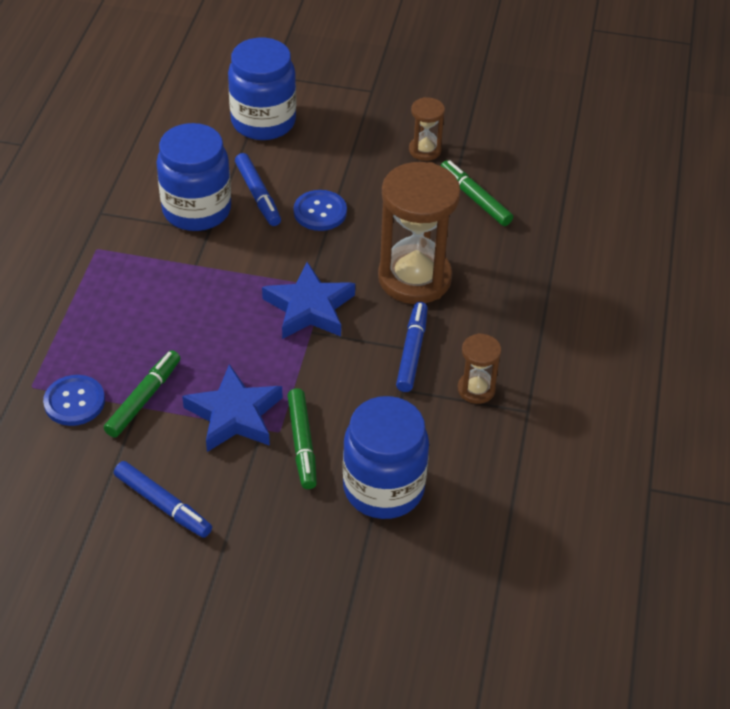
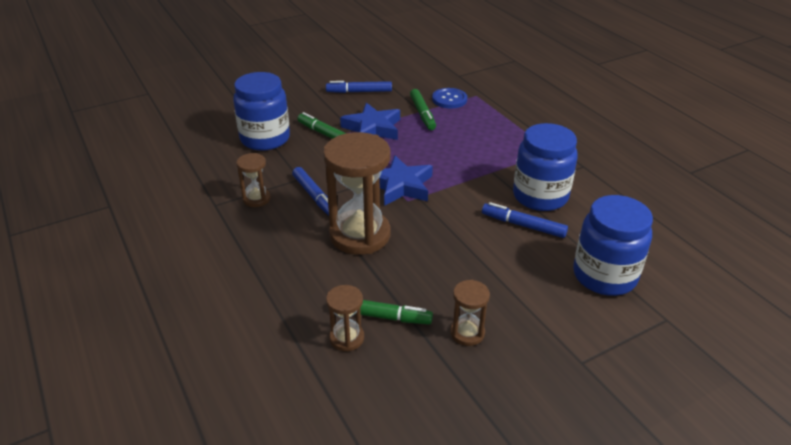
camera: 140 degrees right, 10 degrees down
blue button [294,190,347,231] -> none
none -> brown hourglass [326,285,364,352]

